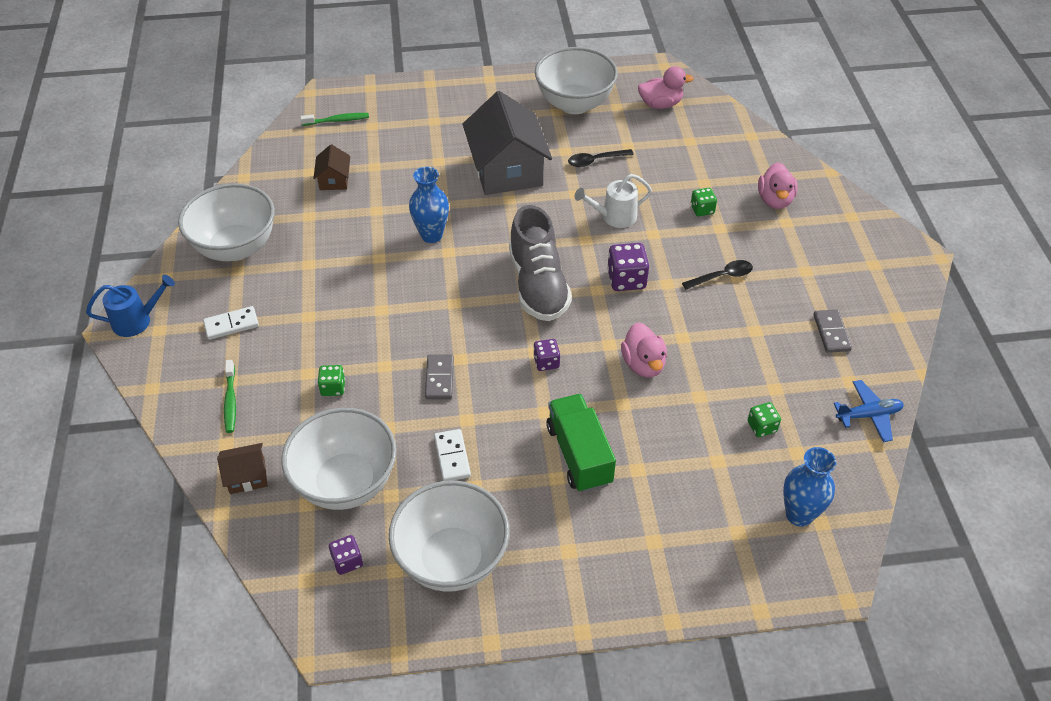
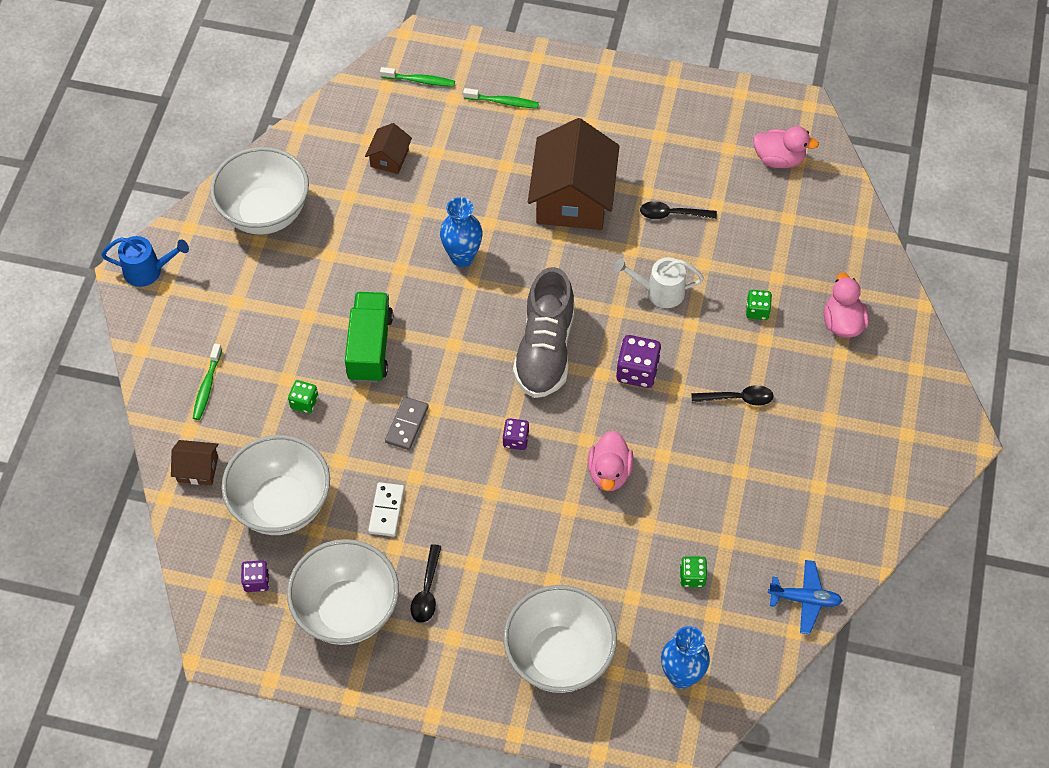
camera: 20 degrees right, 10 degrees up
white domino [203,306,259,340] -> none
grey house [463,91,552,195] -> brown house [528,118,619,230]
white bowl [535,47,618,114] -> white bowl moved to [503,585,617,693]
green truck [546,394,616,493] -> green truck moved to [345,292,393,383]
pink duck [758,162,798,209] -> pink duck turned 150 degrees clockwise [824,272,869,338]
grey domino [813,309,852,353] -> none
none -> black spoon [411,544,442,623]
none -> green toothbrush [463,88,539,108]

